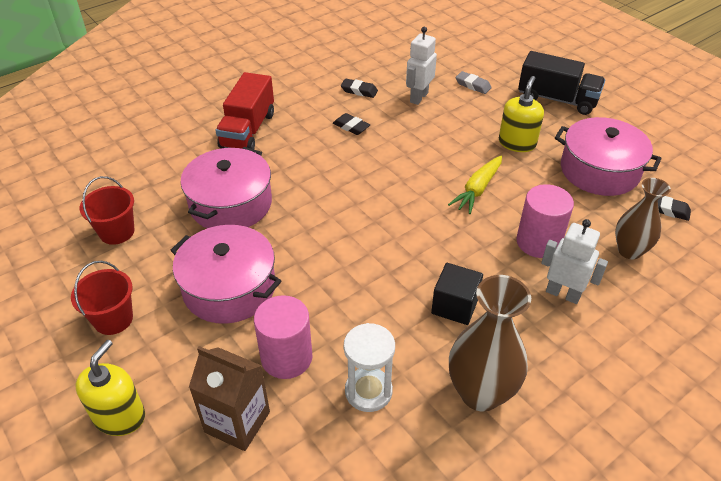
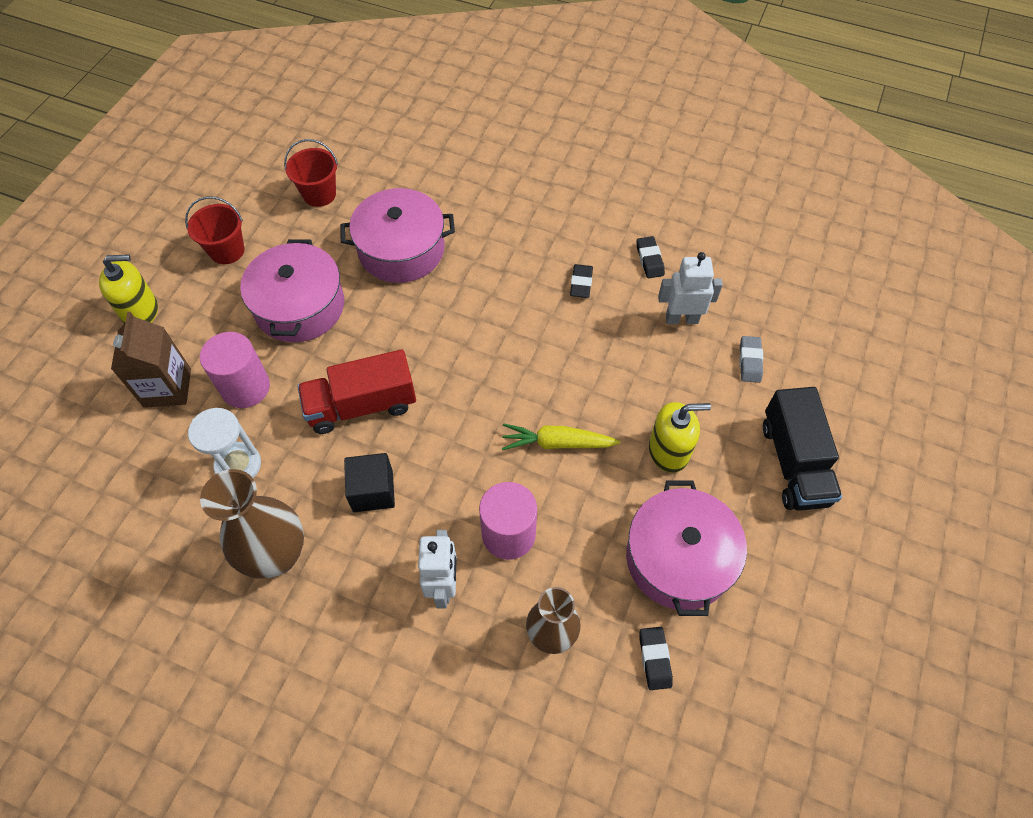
camera: 60 degrees right, 15 degrees up
red truck [216,72,274,149] -> red truck moved to [297,349,416,434]

